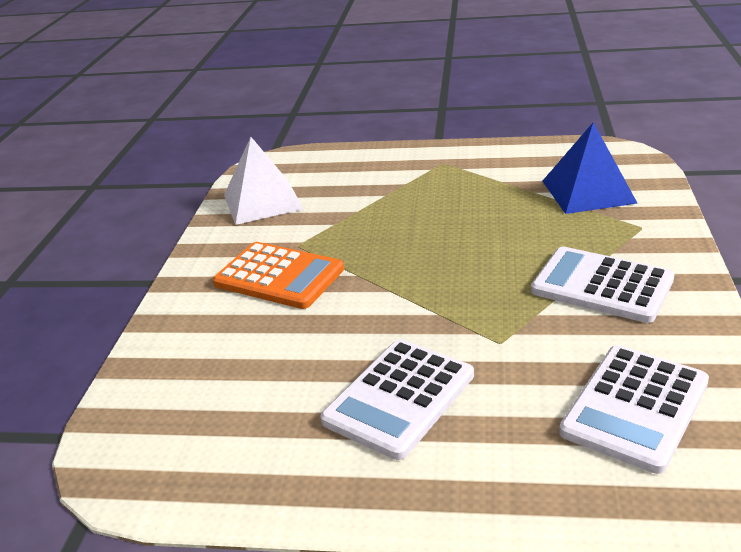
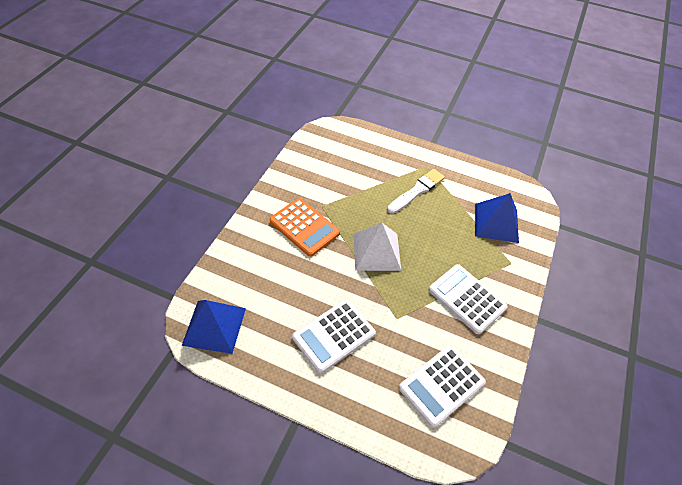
camera: 10 degrees right, 20 degrees up
white pyramid [224,137,304,225] -> white pyramid moved to [354,223,401,271]
none -> blue pyramid [182,300,246,354]
none -> white brush [387,169,445,214]

